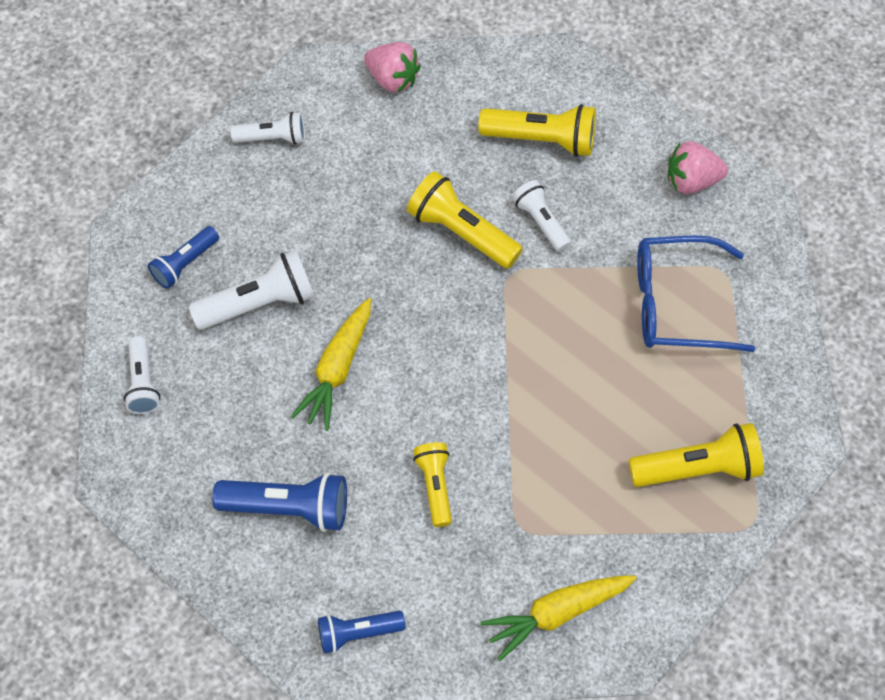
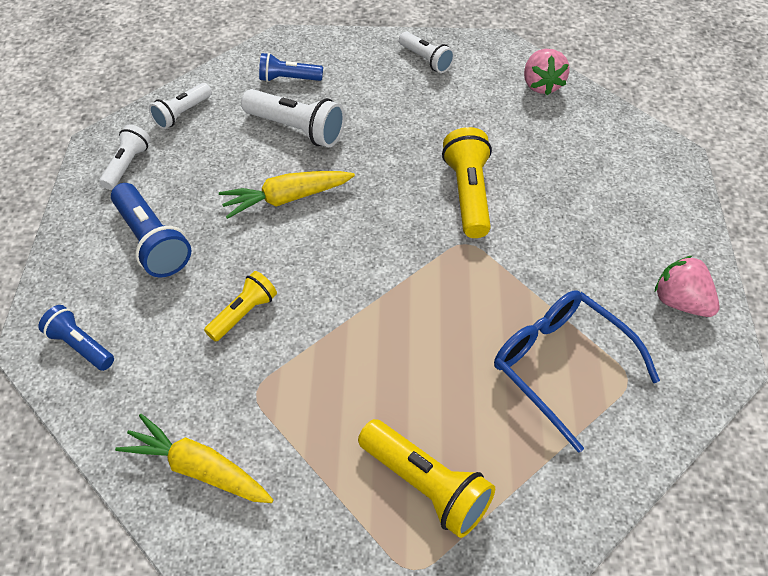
camera: 50 degrees right, 10 degrees down
yellow flashlight [478,104,596,157] -> none
white flashlight [512,180,571,252] -> white flashlight moved to [99,125,151,190]

